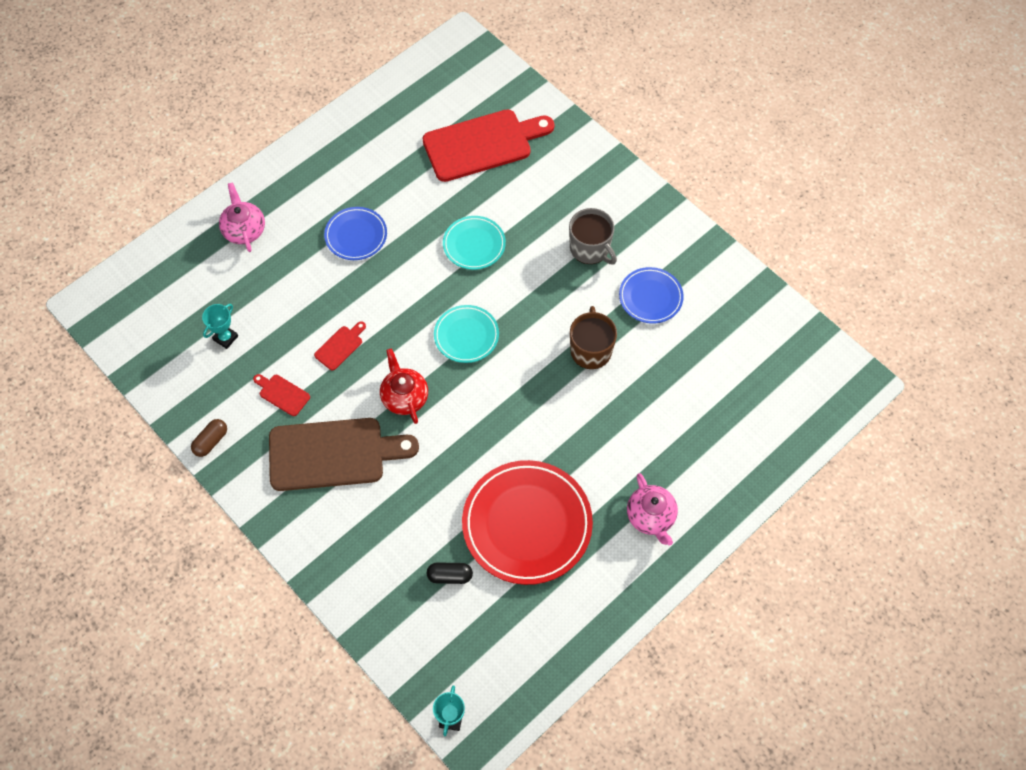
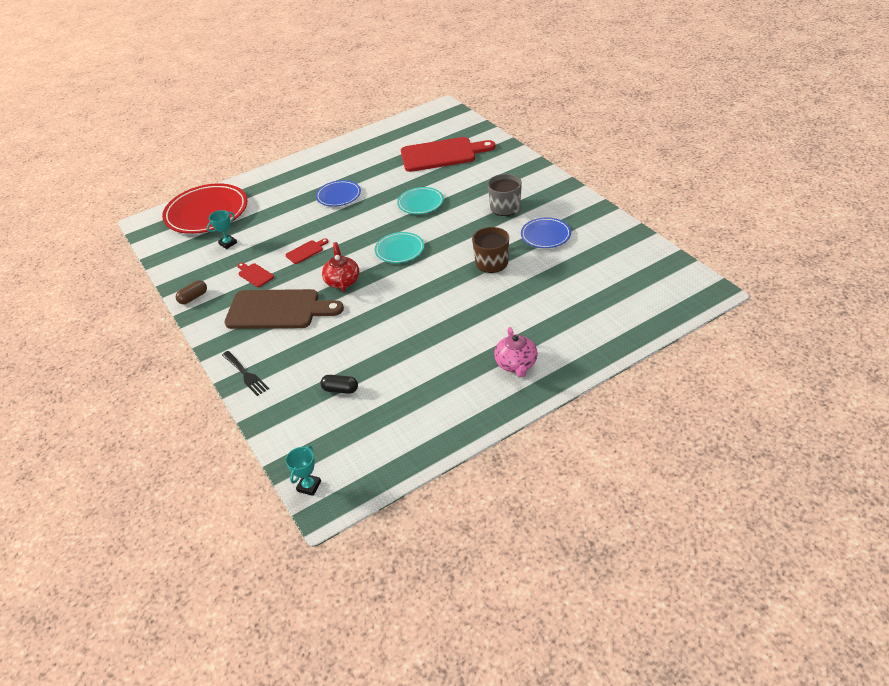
camera: 15 degrees right, 20 degrees down
pink teapot [219,182,265,252] -> none
red plate [462,460,593,585] -> red plate moved to [162,183,247,234]
none -> black fork [222,351,269,396]

